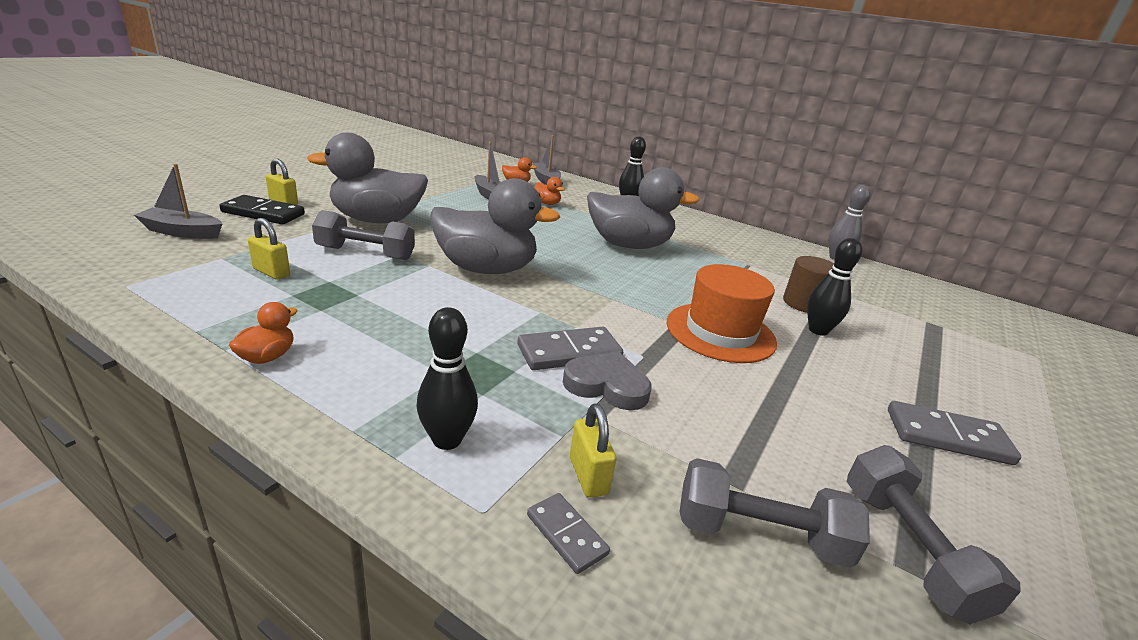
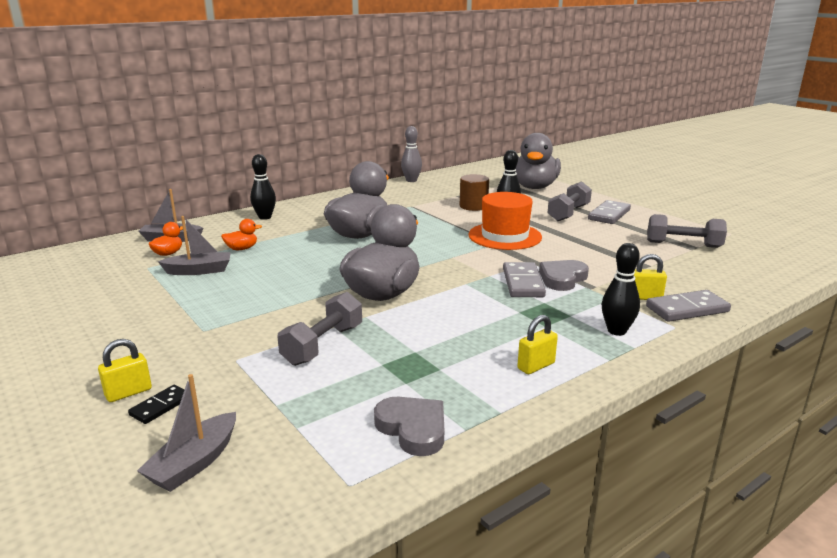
camera: 65 degrees left, 5 degrees down
black domino [219,195,305,224] -> black domino [128,385,185,424], size x0.58
orange duck [229,302,298,364] -> none
yellow padlock [248,218,290,280] -> yellow padlock moved to [517,315,558,374]
grey duck [307,133,428,223] -> grey duck moved to [515,133,561,189]
grey domino [527,493,610,574] -> grey domino [646,290,731,322], size x1.73
grey dumbbell [680,458,870,568] -> grey dumbbell moved to [548,181,592,221]
none -> grey heart [374,397,444,456]

